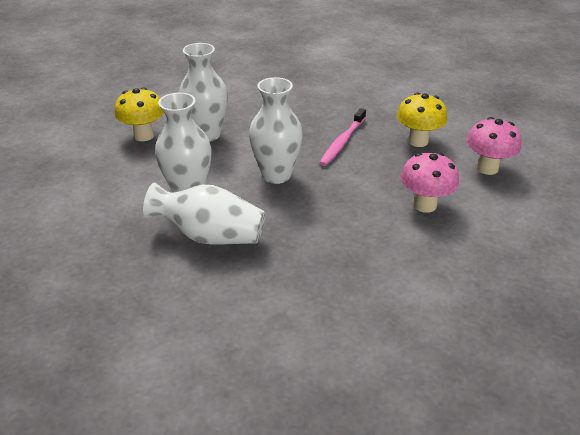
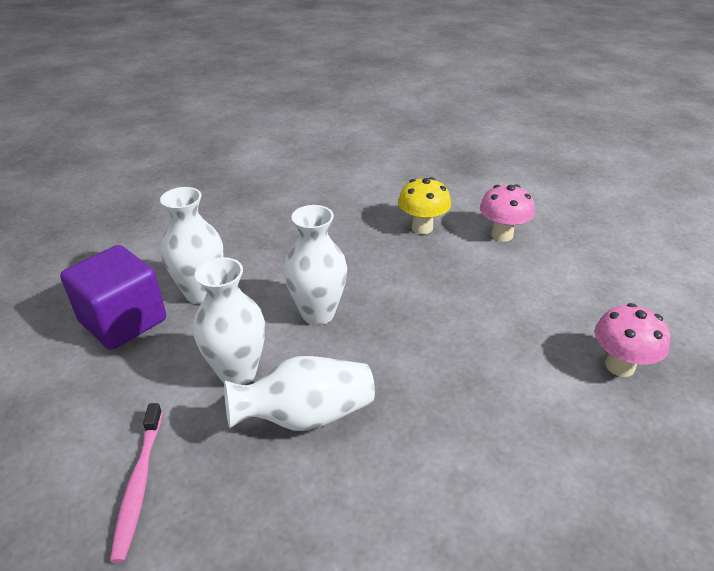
camera: 30 degrees left, 0 degrees up
yellow mushroom [115,87,164,141] -> purple cube [60,245,166,350]
pink toothbrush [319,108,366,166] -> pink toothbrush moved to [110,403,163,563]
pink mushroom [401,152,459,213] -> pink mushroom moved to [595,303,670,377]

